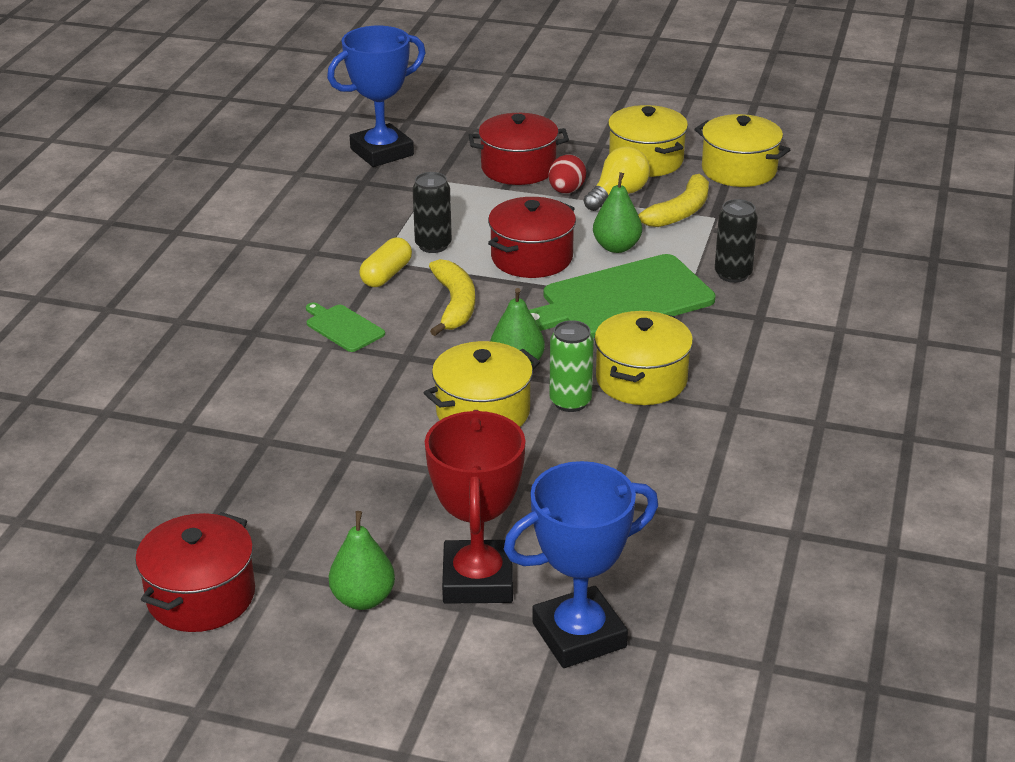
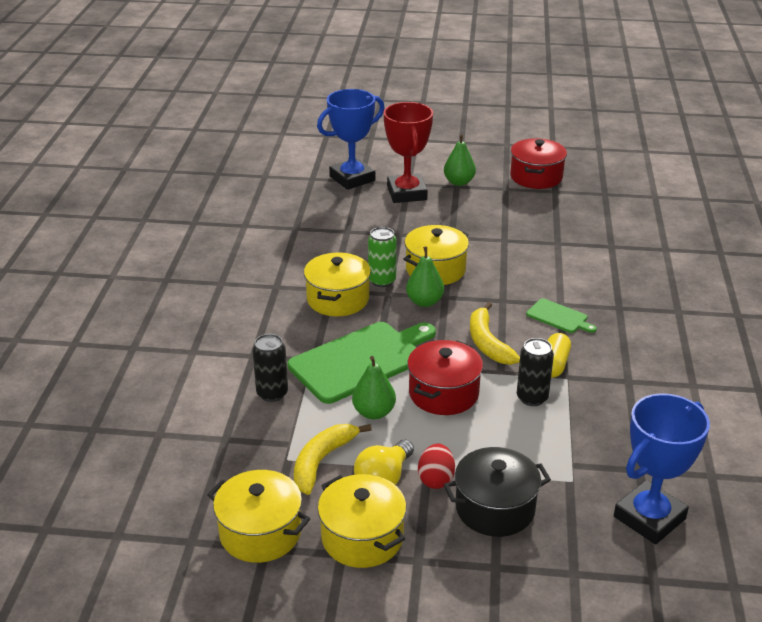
camera: 170 degrees right, 0 degrees up
red pot [468,113,569,185] -> black pot [444,447,551,537]

